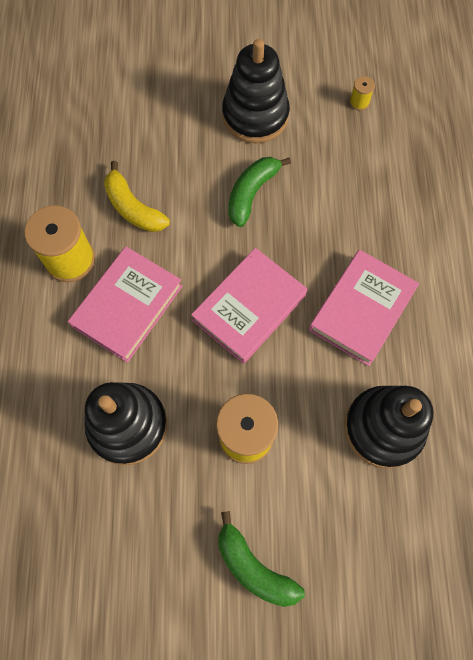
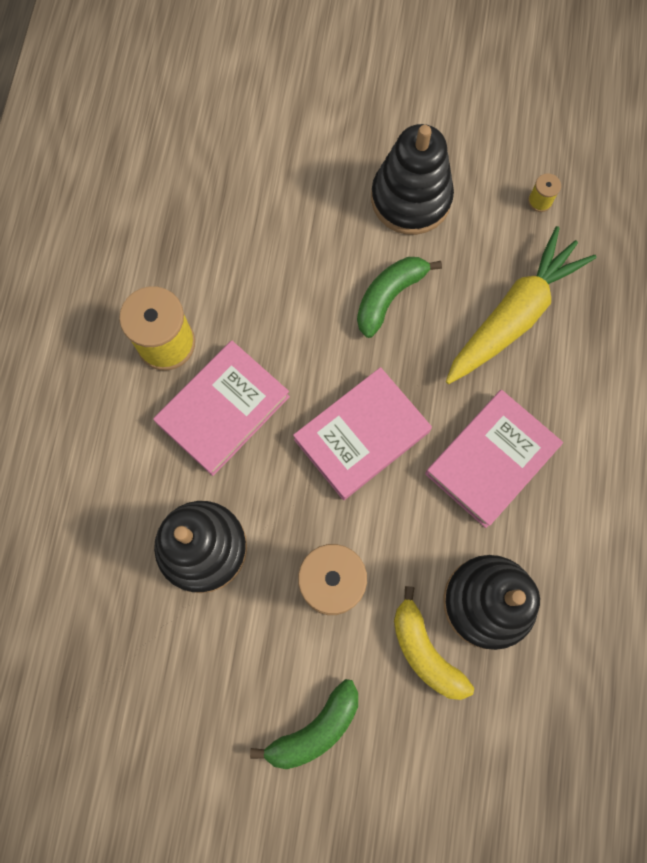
camera: 10 degrees right, 5 degrees up
yellow banana [104,161,170,232] -> yellow banana moved to [394,586,474,700]
green banana [219,511,305,607] -> green banana turned 90 degrees counterclockwise [250,679,358,769]
none -> yellow carrot [446,226,597,384]

